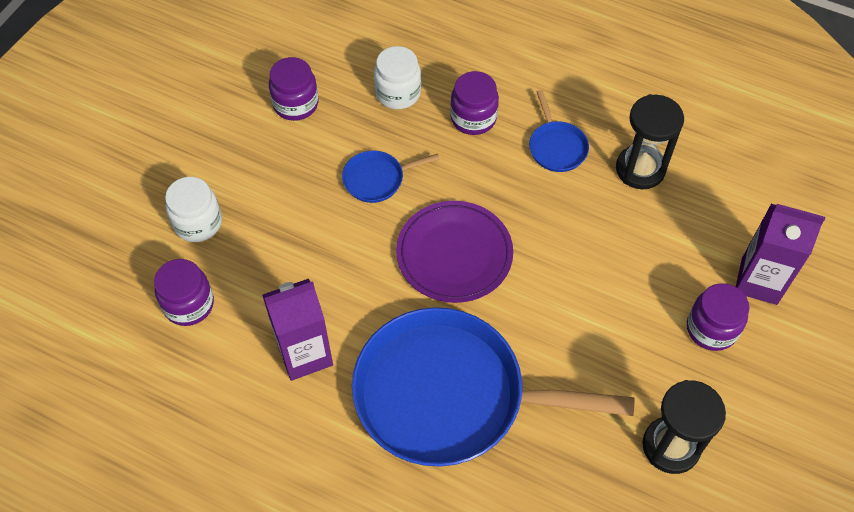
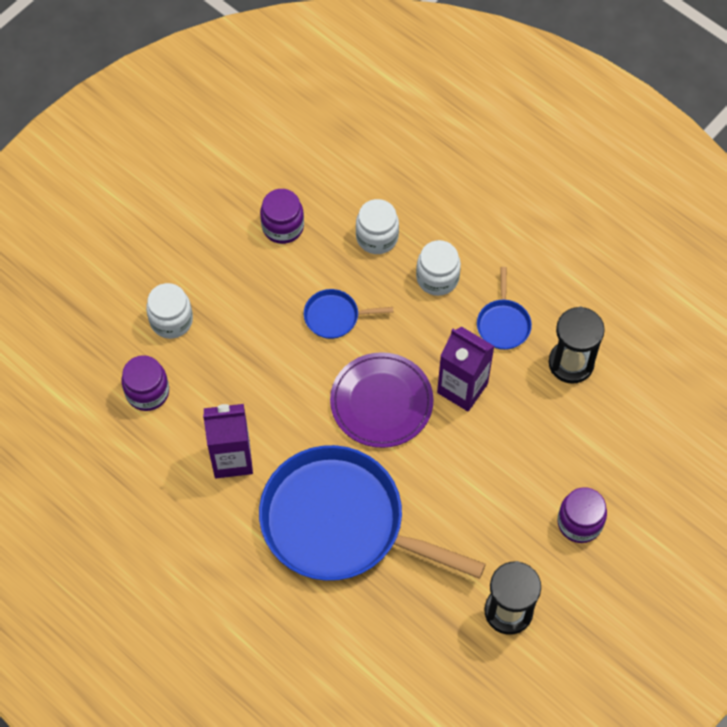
camera: 15 degrees right, 5 degrees up
purple jar [450,71,499,135] -> white jar [416,240,461,296]
purple carton [736,204,825,305] -> purple carton moved to [437,326,494,411]

